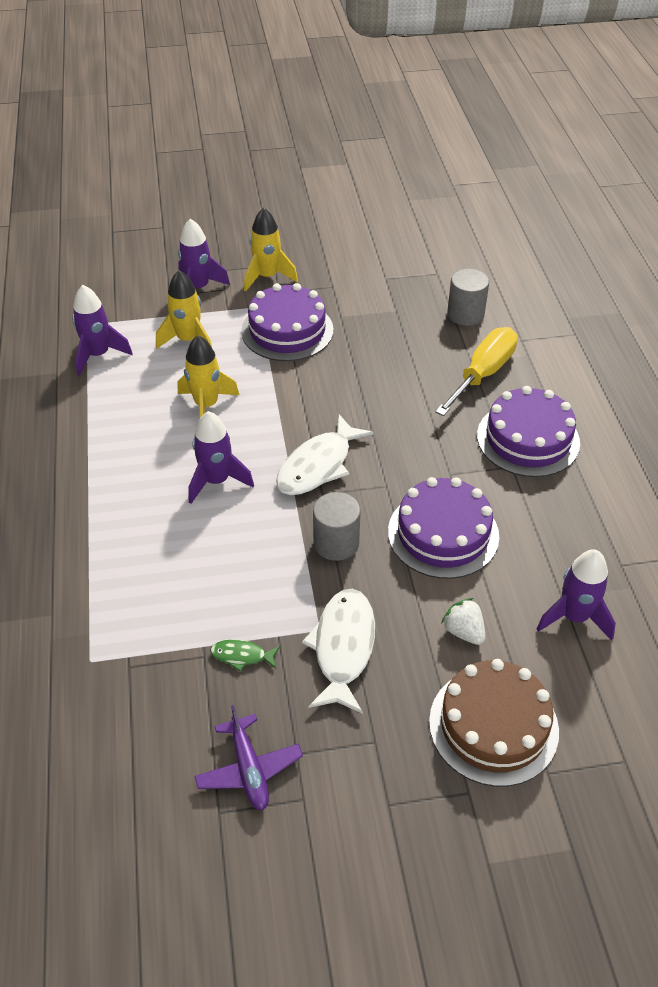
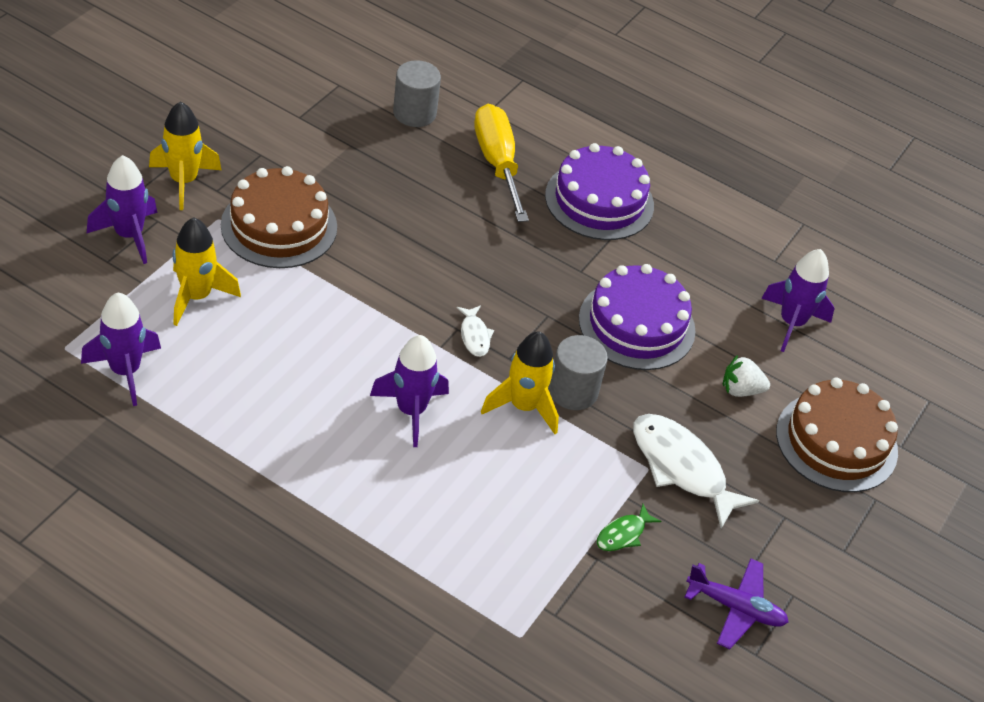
camera: 55 degrees left, 0 degrees up
yellow rocket [178,335,239,418] -> yellow rocket moved to [481,331,559,434]
purple cake [241,283,334,361] -> brown cake [221,166,337,268]
white fish [276,414,374,495] -> white fish [457,306,494,357], size x0.49

